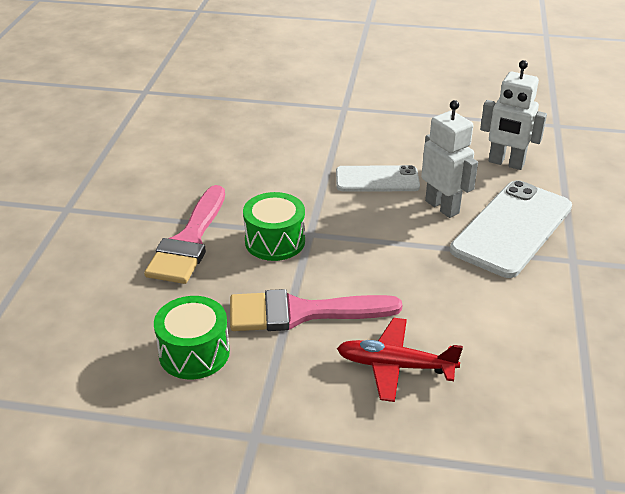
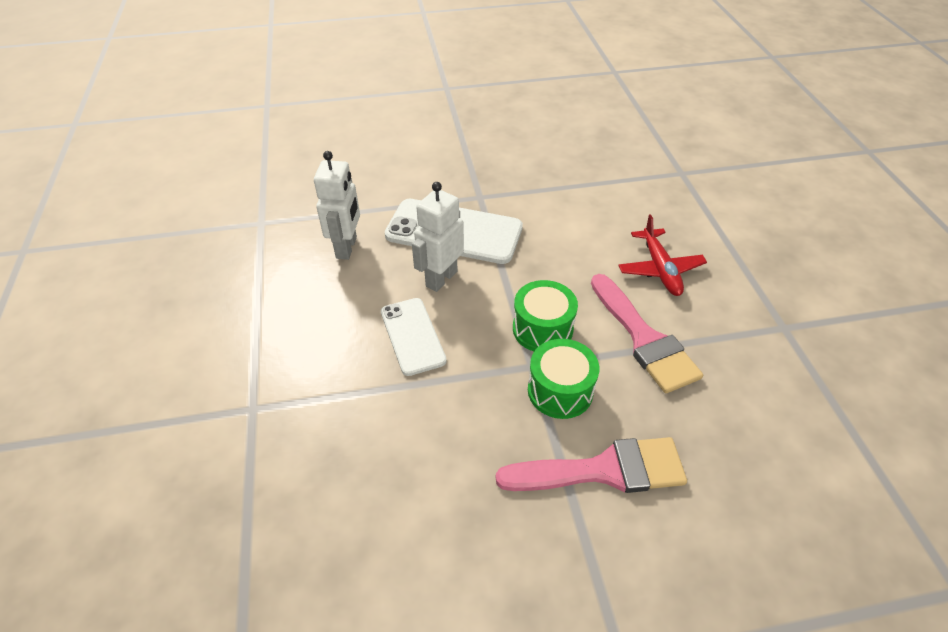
camera: 110 degrees left, 10 degrees up
green drum [154,296,230,379] -> green drum moved to [513,280,578,351]

